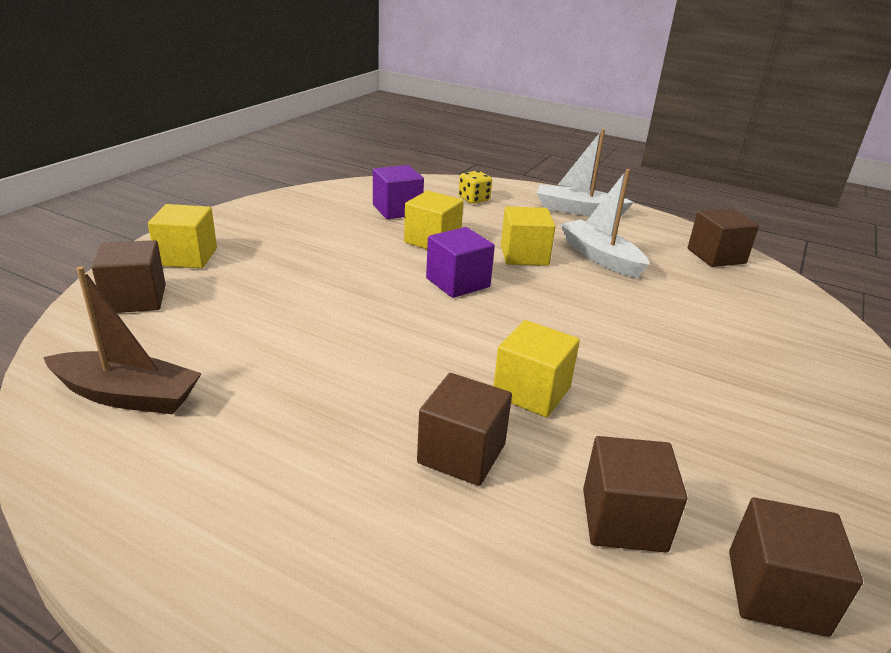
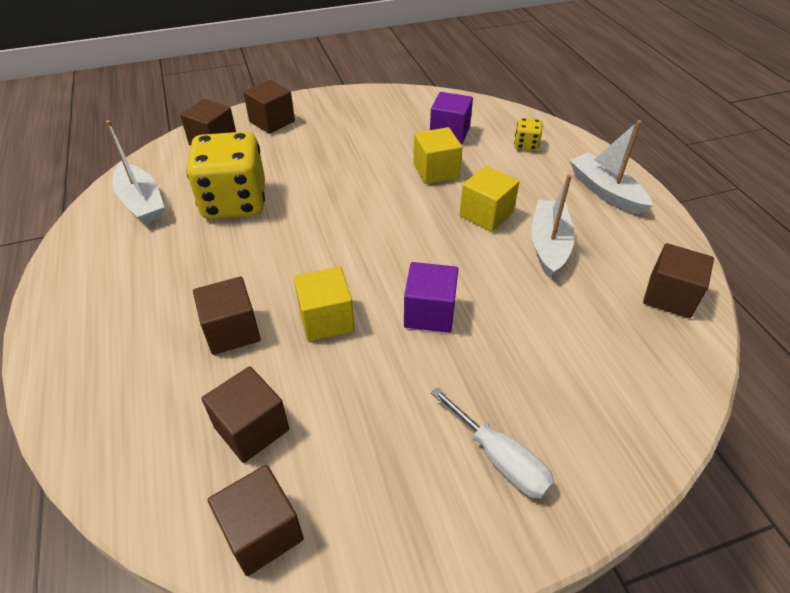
camera: 45 degrees right, 15 degrees up
brown boat [43,266,202,414] -> white boat [106,120,164,224]
yellow cube [148,204,217,268] -> brown cube [243,80,295,134]
purple cube [426,227,495,298] -> purple cube moved to [404,262,458,333]
none -> yellow dice [187,132,265,219]
none -> white screwdriver [431,387,554,499]

